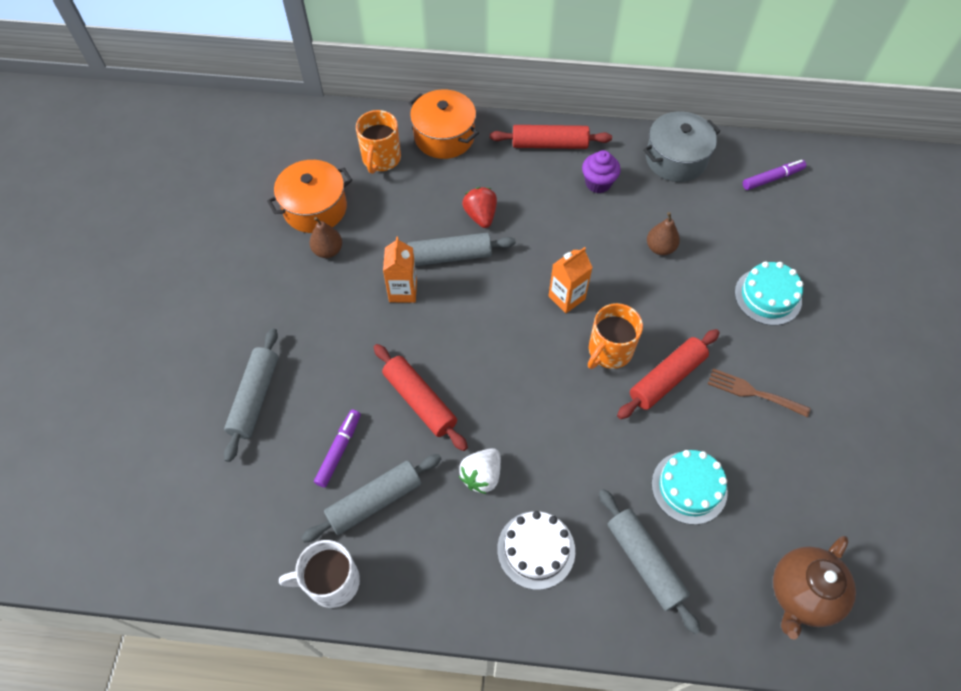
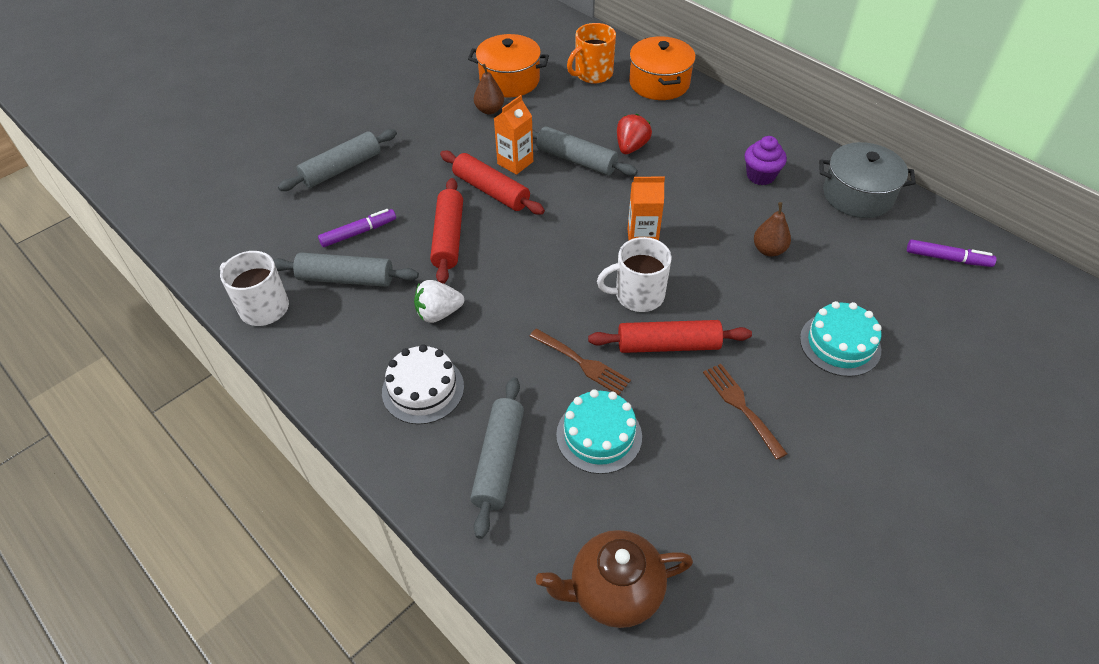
camera: 40 degrees right, 10 degrees down
red rolling pin [490,125,612,149] -> red rolling pin moved to [440,151,545,215]
orange mug [588,303,643,369] -> white mug [597,237,672,312]
none -> brown fork [529,329,631,395]

